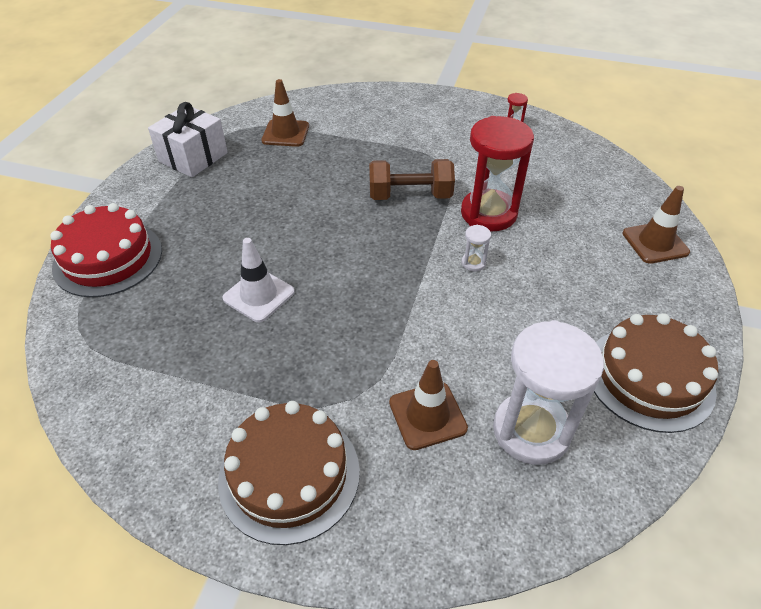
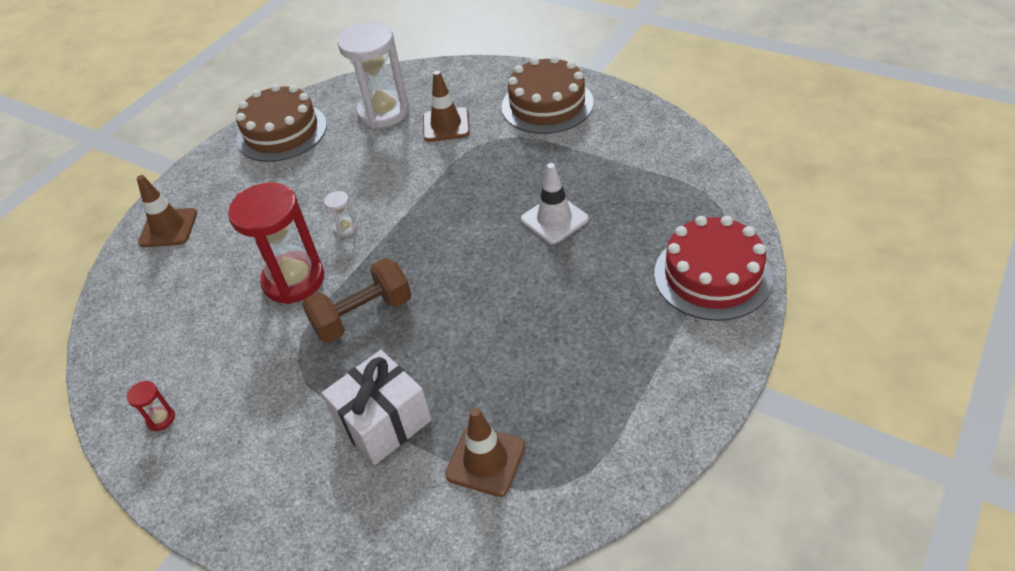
camera: 160 degrees left, 0 degrees up
white gift [148,102,228,177] -> white gift moved to [322,350,432,465]
brown dumbbell [369,159,455,200] -> brown dumbbell turned 45 degrees counterclockwise [302,258,412,343]

